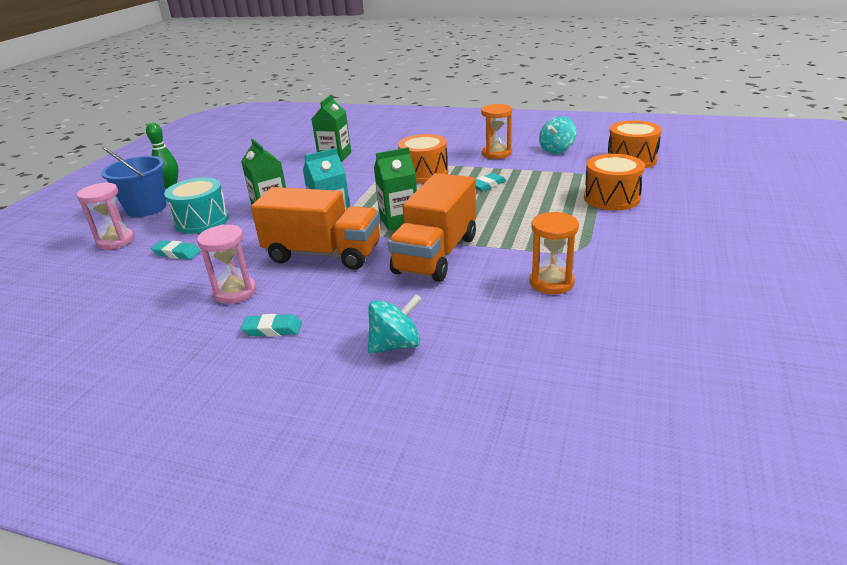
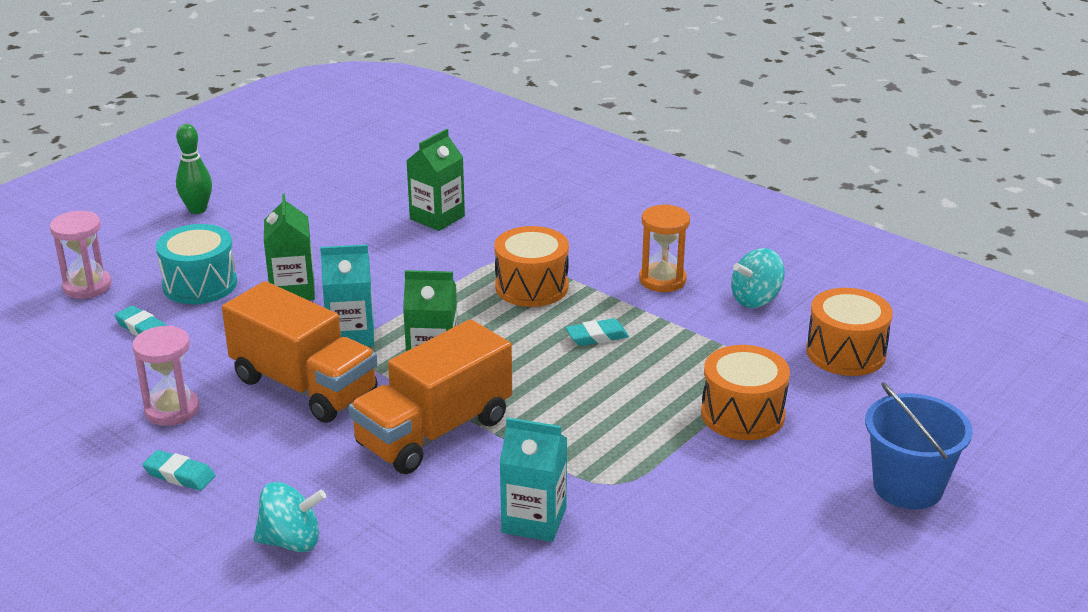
camera: 20 degrees right, 0 degrees up
blue bucket [101,147,167,217] -> blue bucket moved to [865,382,973,509]
orange hourglass [530,212,579,294] -> turquoise carton [500,417,568,542]

